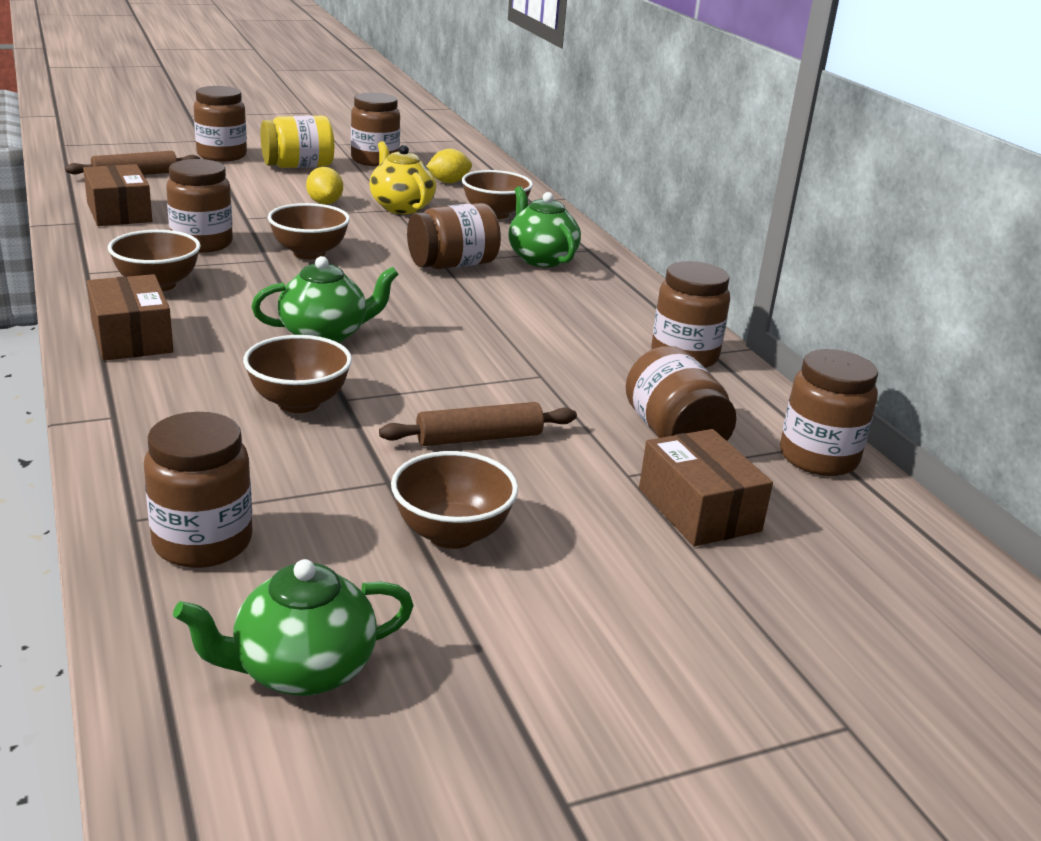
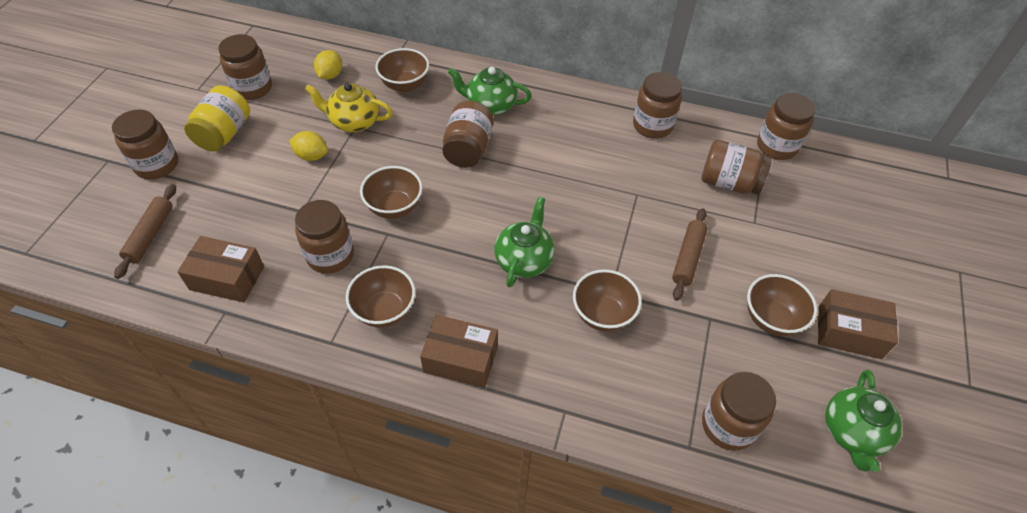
camera: 50 degrees left, 25 degrees up
brown box [639,429,773,546] -> brown box moved to [818,289,898,359]

